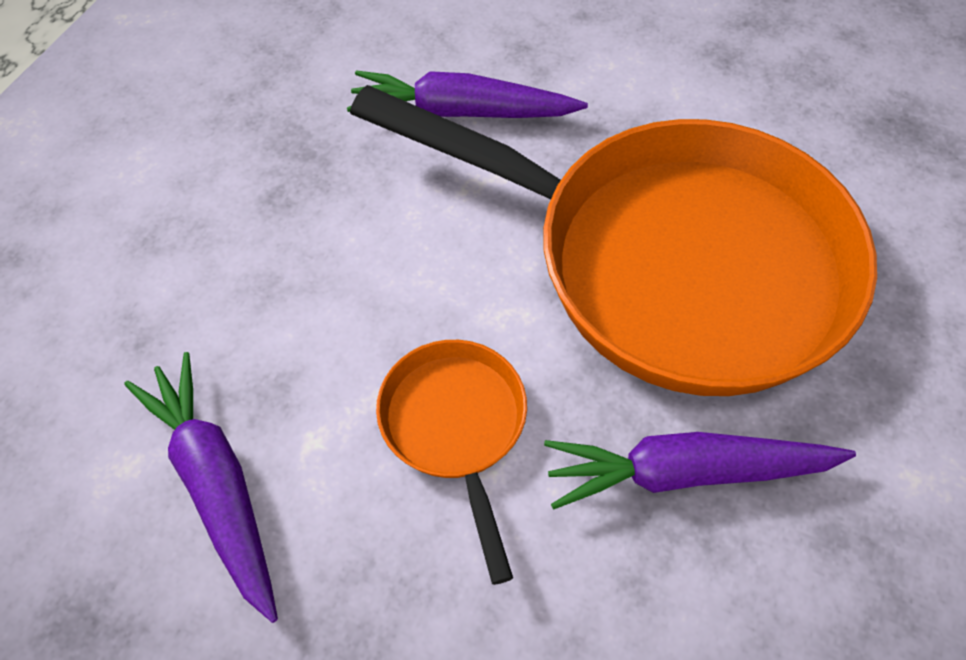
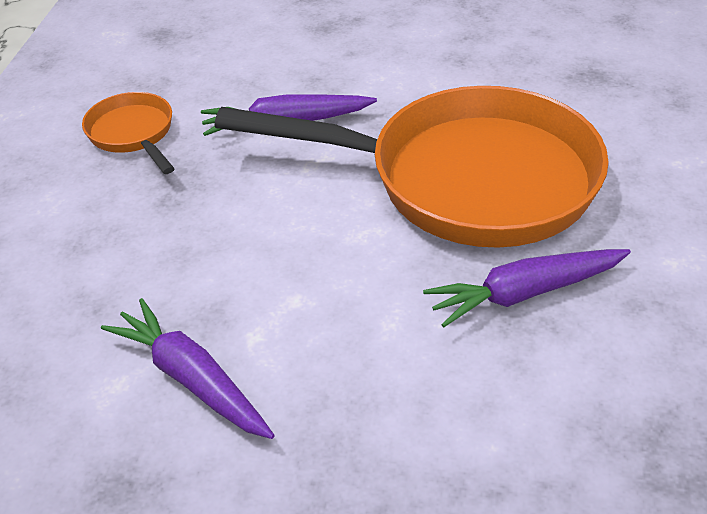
camera: 15 degrees left, 15 degrees down
orange pan [376,340,527,585] -> orange pan moved to [82,92,175,174]

